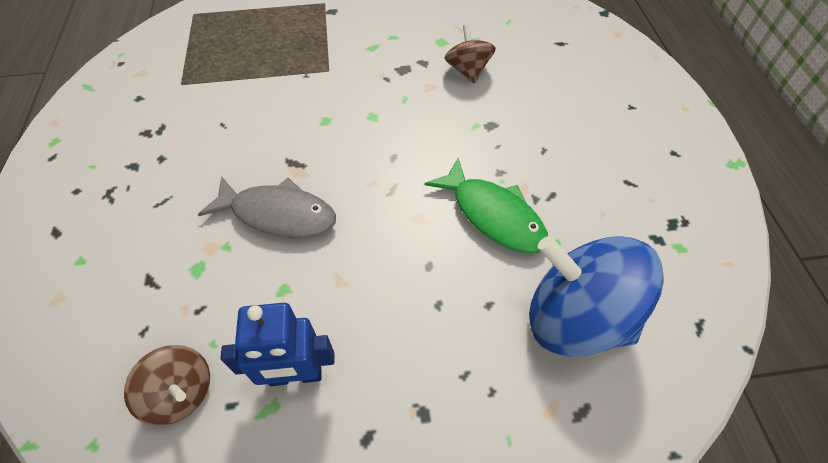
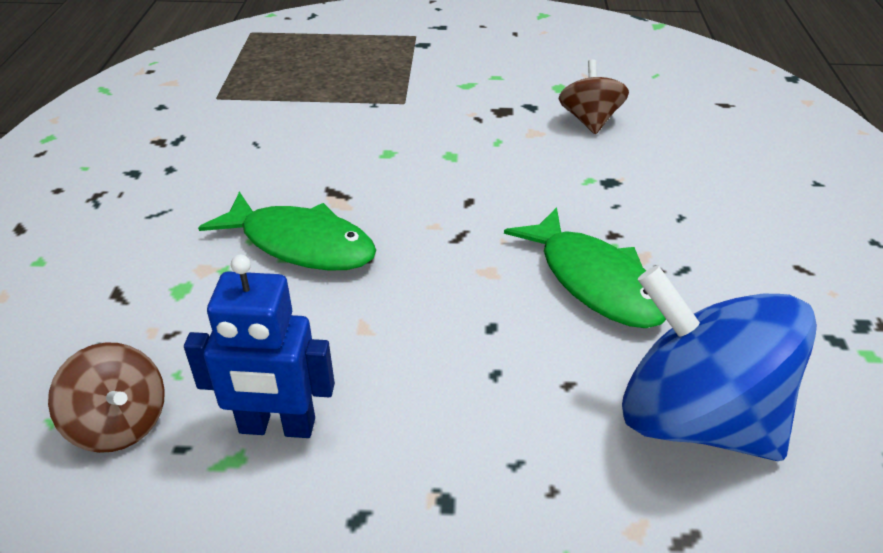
camera: 10 degrees right, 15 degrees down
grey fish [198,176,336,238] -> green fish [198,192,376,271]

